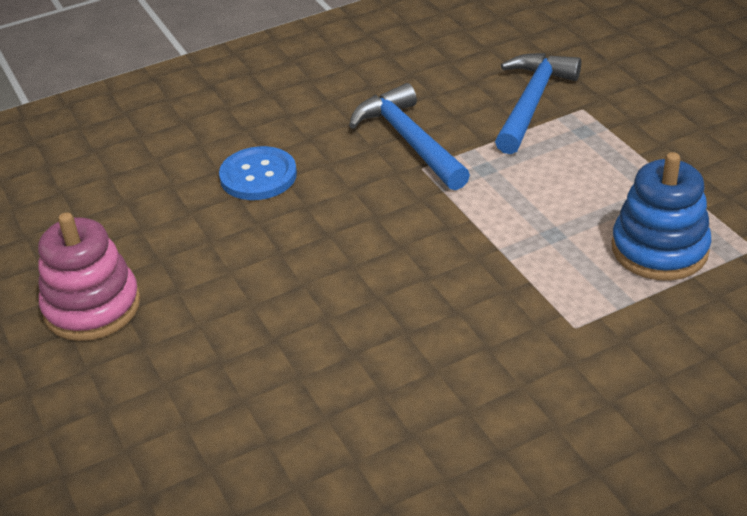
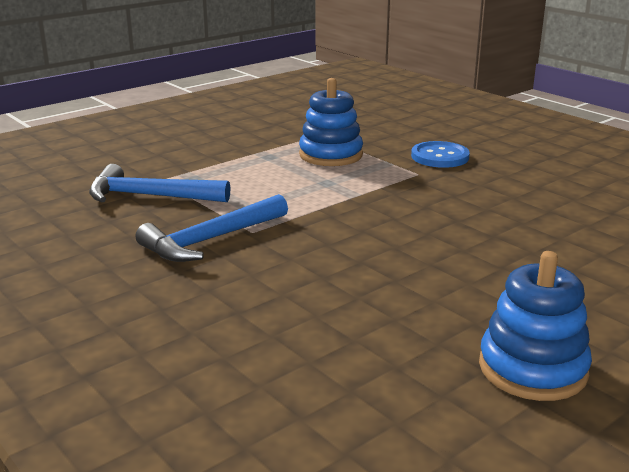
camera: 105 degrees left, 15 degrees down
pink stacking toy [38,212,140,341] -> blue stacking toy [479,251,592,401]
blue button [219,146,297,200] -> blue button moved to [411,141,470,168]

